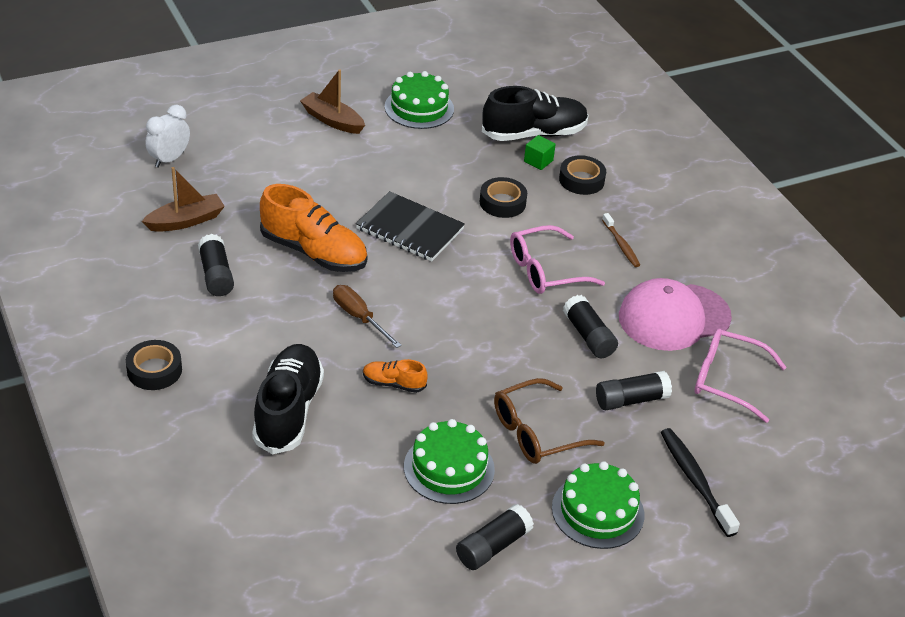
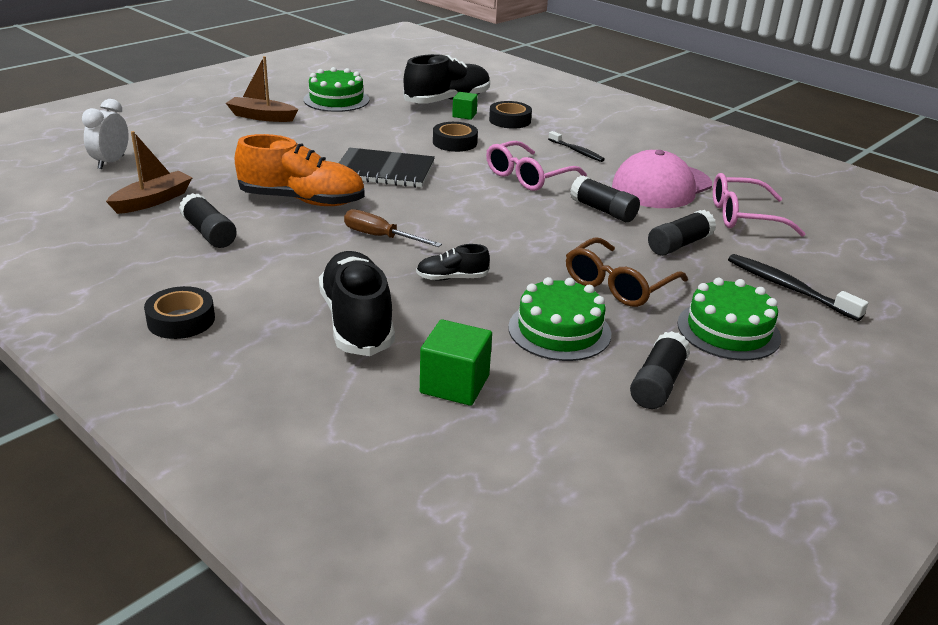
camera: 20 degrees left, 10 degrees down
orange shoe [363,359,427,393] -> black shoe [416,244,490,280]
brown toothbrush [602,213,640,267] -> black toothbrush [548,131,605,162]
none -> green cube [420,319,492,406]

